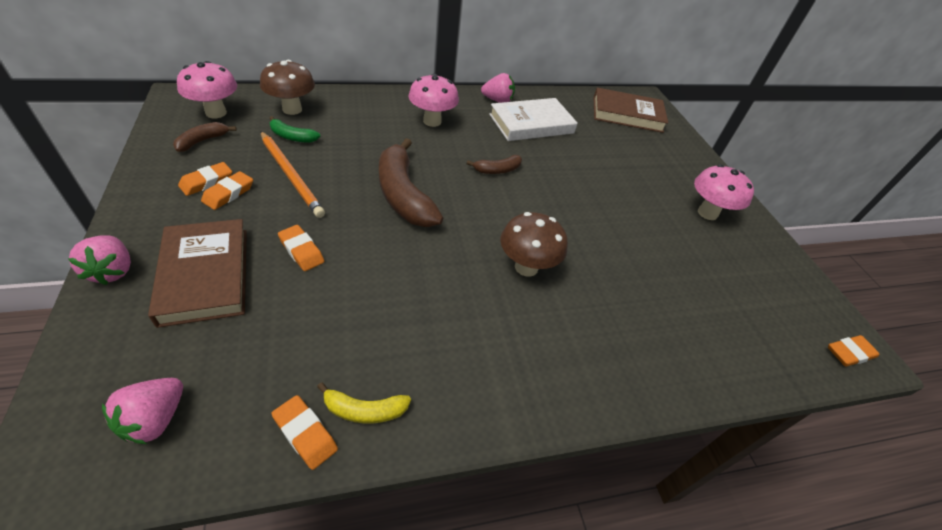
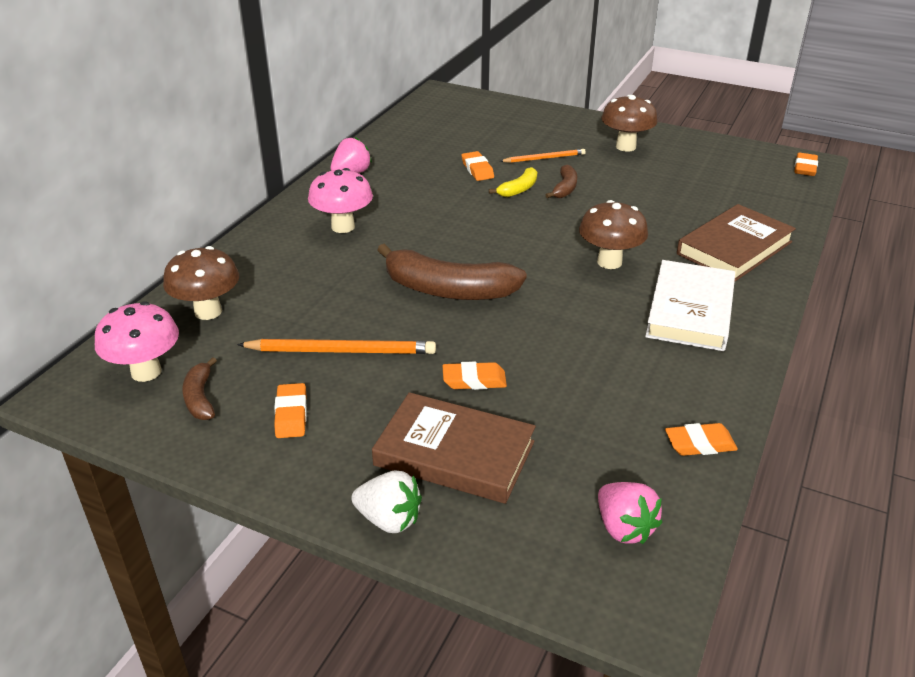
camera: 45 degrees left, 10 degrees down
pink strawberry [68,235,131,285] -> white strawberry [351,470,422,533]
orange eraser [201,171,253,210] -> orange eraser moved to [462,151,494,181]
green banana [270,116,320,143] -> none
yellow banana [317,382,411,423] -> yellow banana moved to [489,167,537,197]
brown banana [466,155,522,174] -> brown banana moved to [546,165,577,198]
white book [489,98,578,141] -> white book moved to [645,260,735,351]
brown book [594,88,668,133] -> brown book moved to [677,204,796,281]
pink mushroom [694,164,754,220] -> brown mushroom [601,95,658,152]
none -> orange pencil [500,149,586,163]

